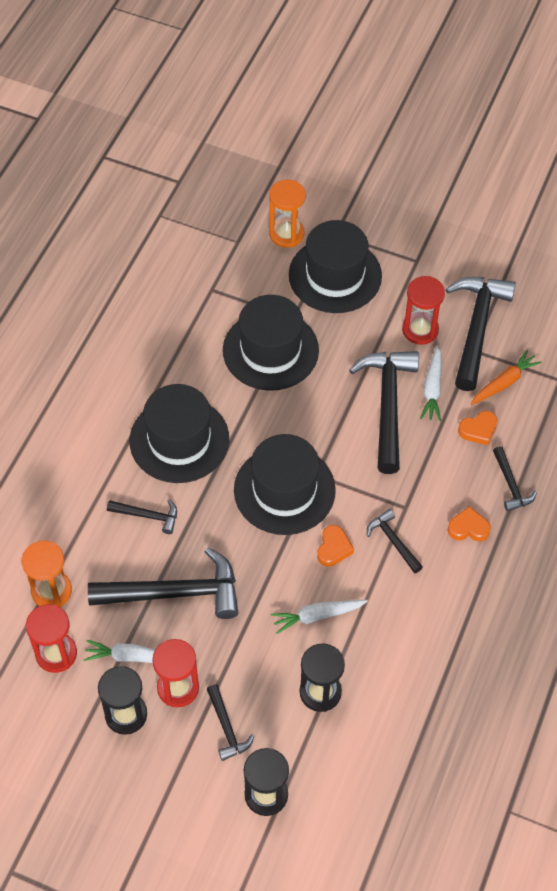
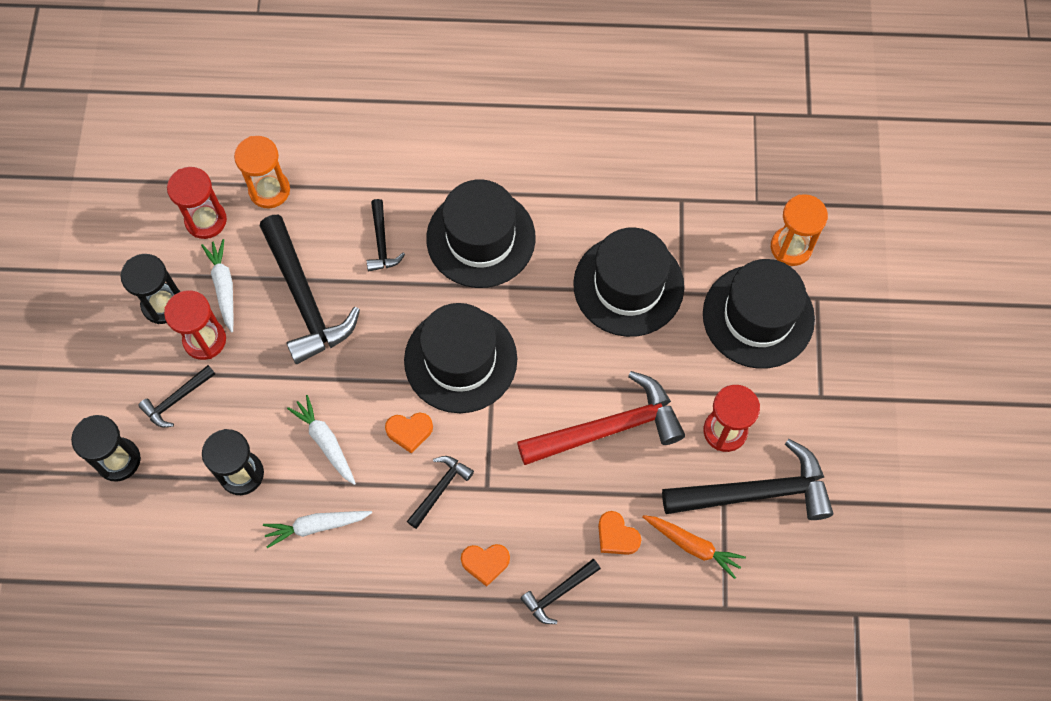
camera: 70 degrees right, 10 degrees up
black hammer [349,351,419,474] -> red hammer [517,371,685,465]
white carrot [420,345,442,421] -> white carrot moved to [263,511,372,548]
orange heart [448,506,491,541] -> orange heart turned 105 degrees clockwise [461,544,510,587]

